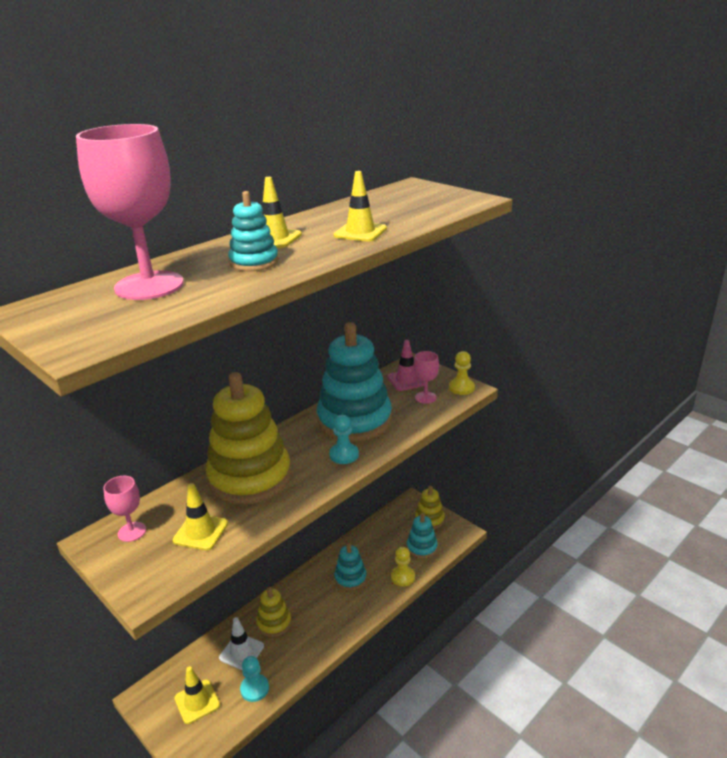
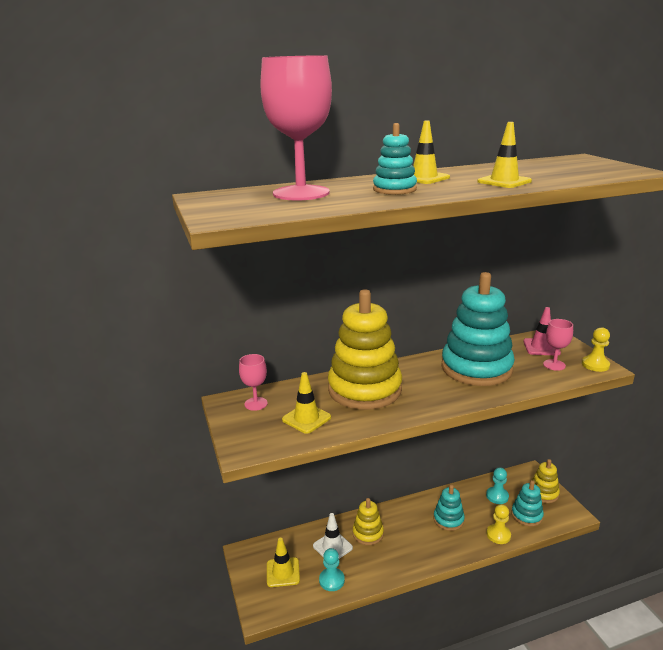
camera: 25 degrees right, 5 degrees down
turquoise pawn [329,415,359,464] -> turquoise pawn moved to [486,467,509,504]

